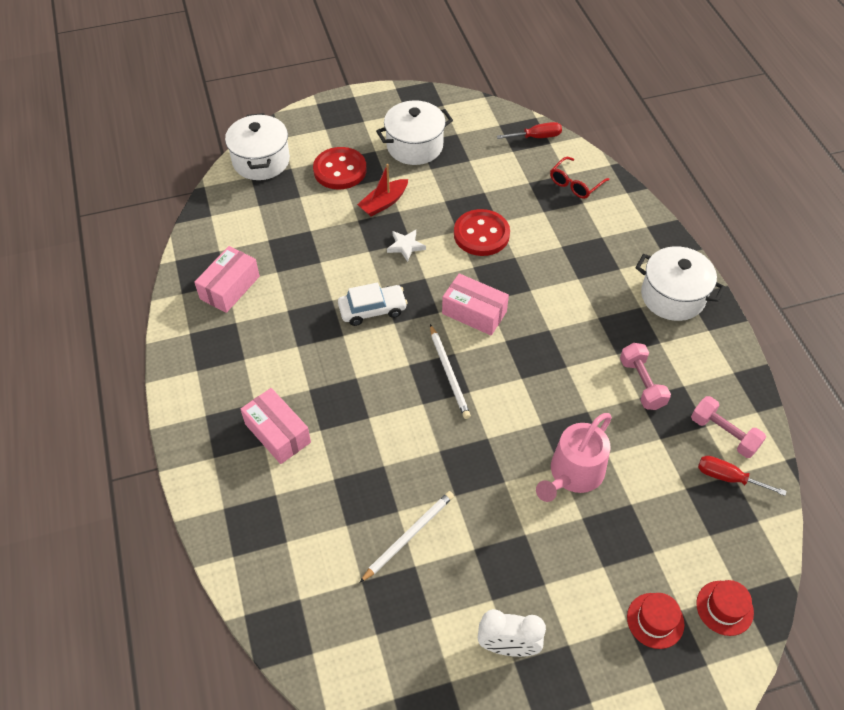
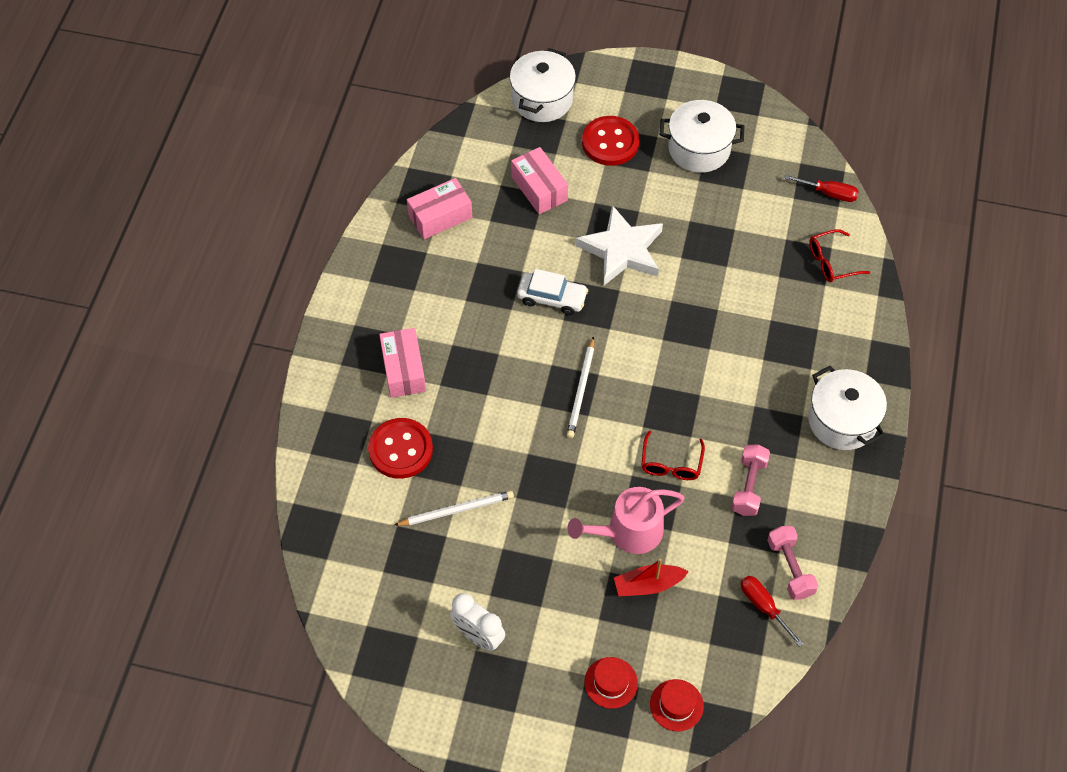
camera: 30 degrees right, 5 degrees up
red boat [357,164,408,217] -> red boat moved to [614,559,689,596]
white star [387,230,426,262] -> white star [575,205,663,285], size x2.18
pink box [442,273,509,335] -> pink box moved to [511,147,568,214]
red button [454,209,510,256] -> red button moved to [368,418,433,479]
none -> red glasses [641,431,705,480]

